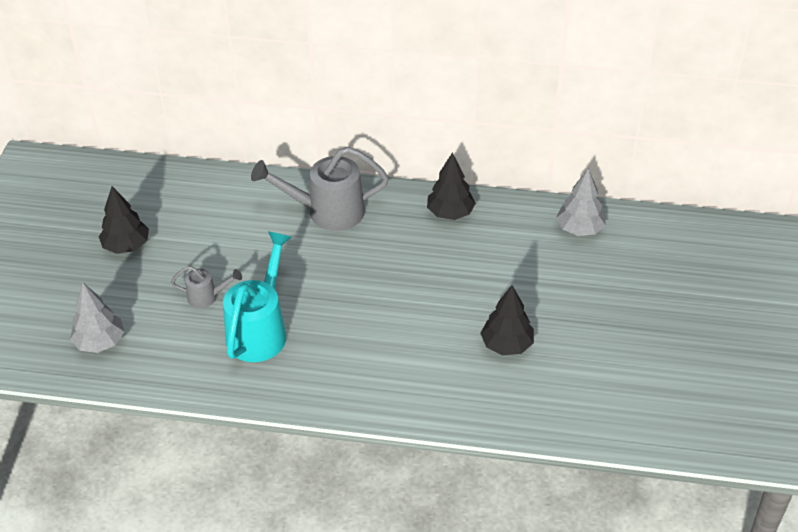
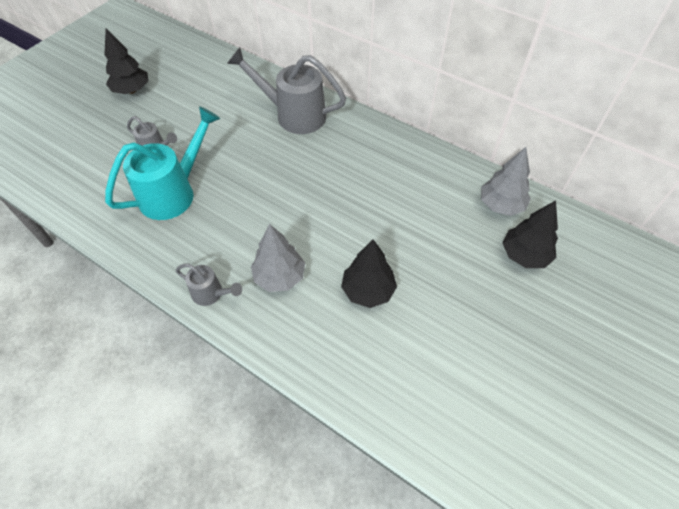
camera: 25 degrees right, 10 degrees up
grey tree [70,283,124,353] -> grey tree moved to [251,224,305,292]
black tree [427,153,476,220] -> black tree moved to [503,200,558,268]
none -> grey watering can [176,263,242,306]

